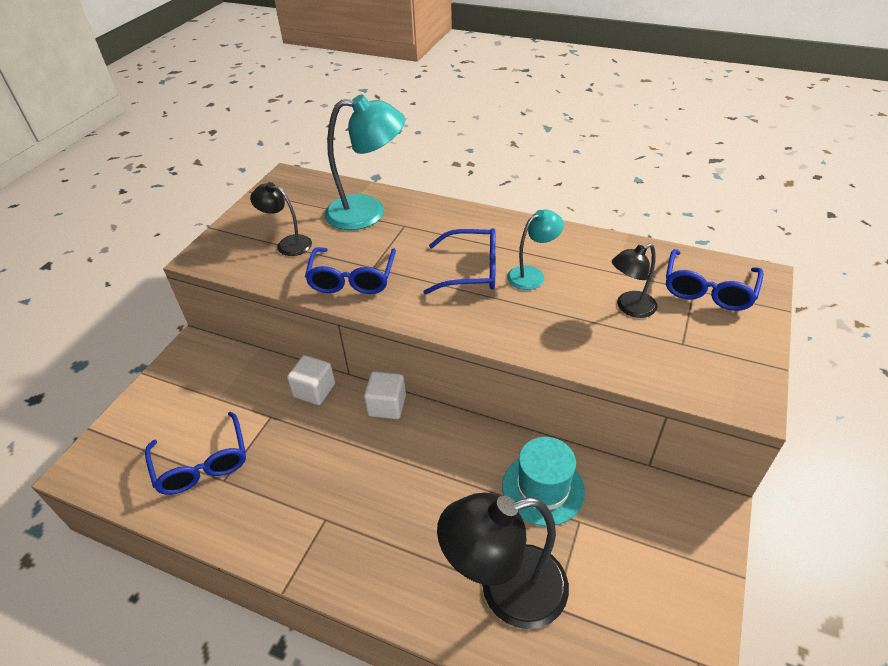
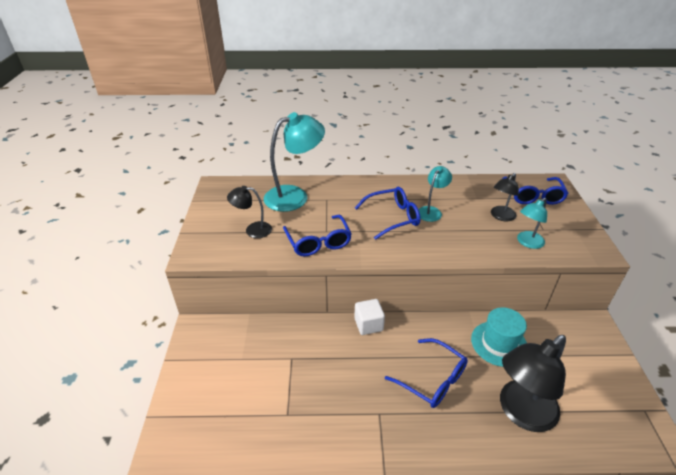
camera: 25 degrees left, 5 degrees down
blue glasses [145,412,246,495] -> blue glasses moved to [385,338,468,408]
white cube [287,355,335,405] -> none
none -> turquoise lamp [517,198,547,249]

